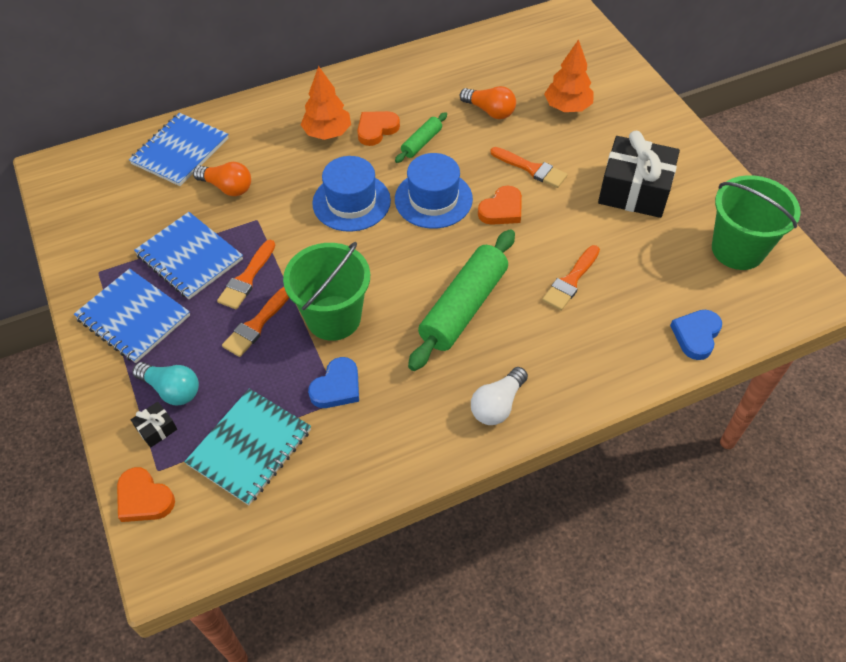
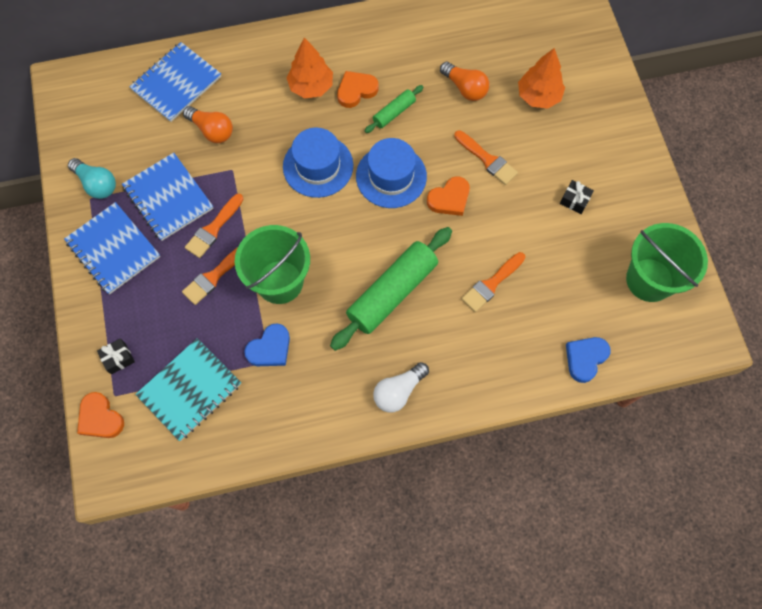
camera: 10 degrees right, 15 degrees up
turquoise light bulb [133,362,199,405] -> turquoise light bulb moved to [68,158,116,199]
black gift [598,131,680,218] -> black gift [560,180,594,214], size x0.41

